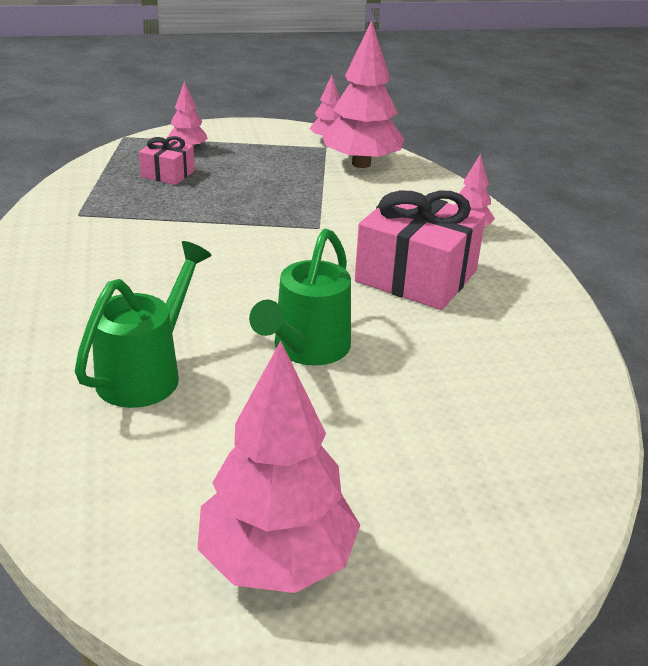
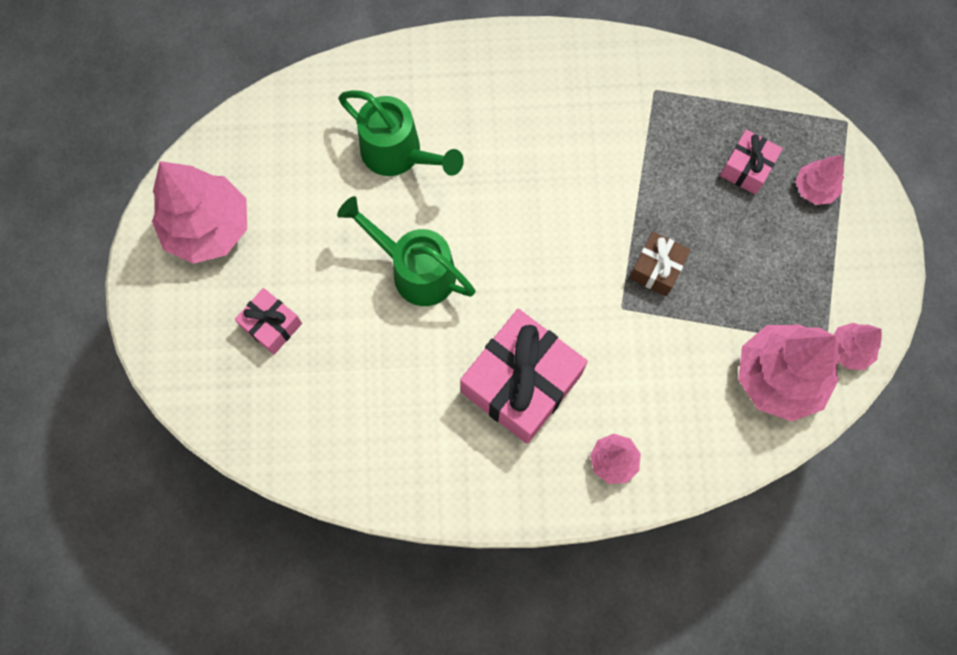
camera: 100 degrees right, 40 degrees up
none -> pink gift [235,288,302,355]
none -> brown gift [629,232,691,296]

